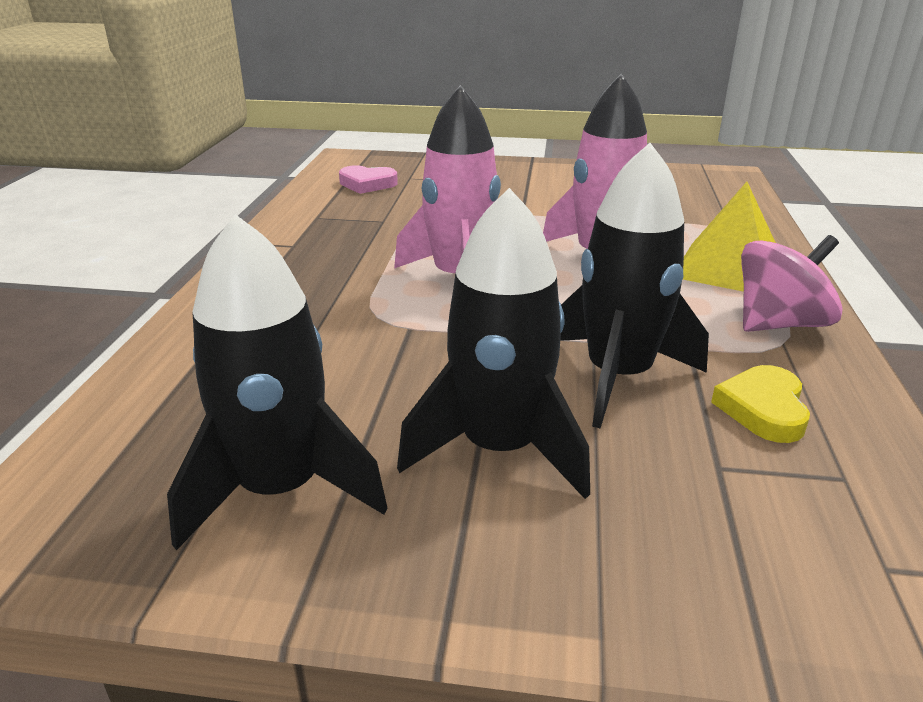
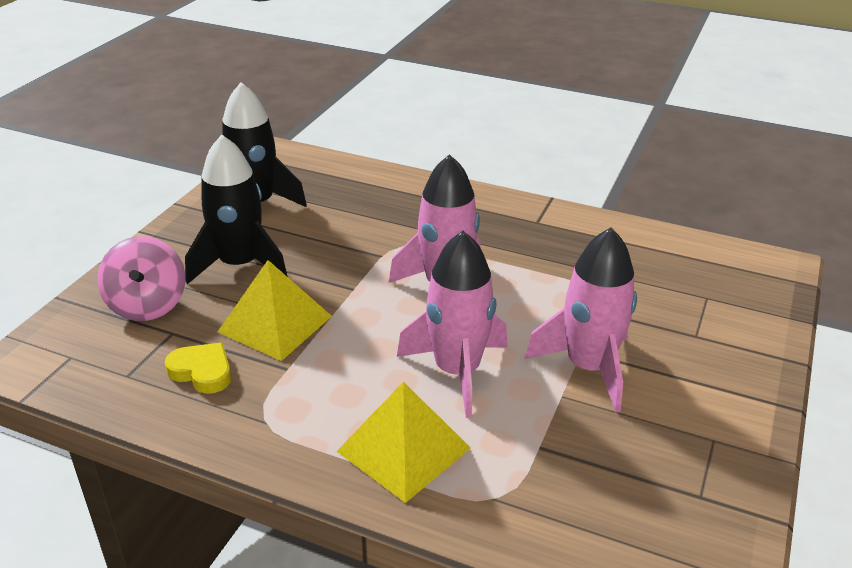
camera: 105 degrees right, 5 degrees up
pink heart [339,165,398,194] -> none
black rocket [560,143,709,428] -> yellow pyramid [218,260,332,361]
pink spinning top [741,235,843,332] -> pink spinning top moved to [97,236,185,321]
none -> pink rocket [525,228,637,412]

